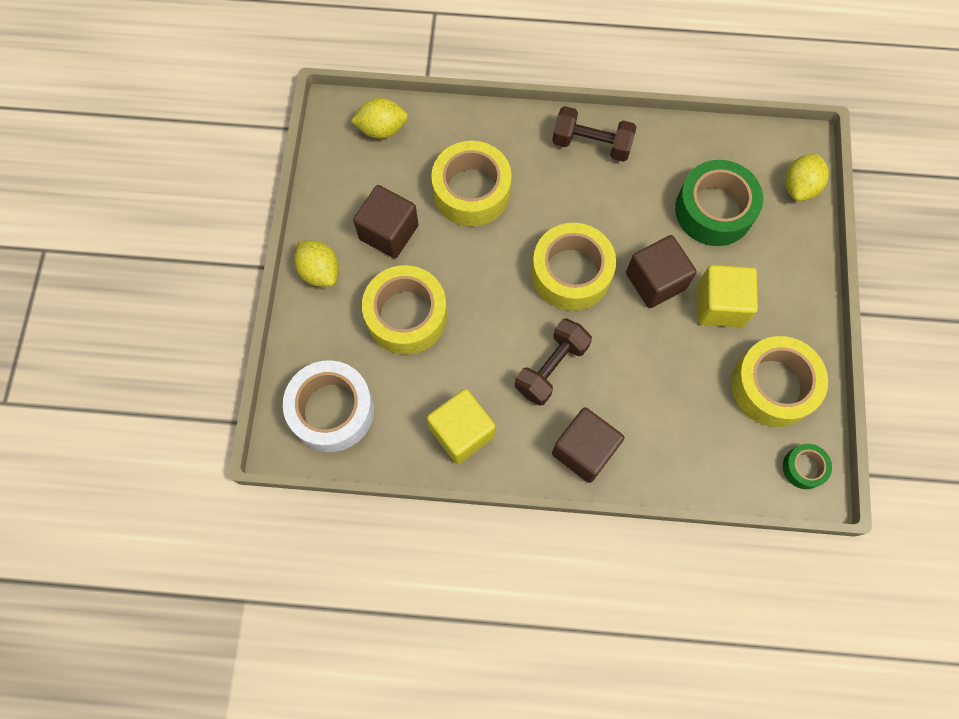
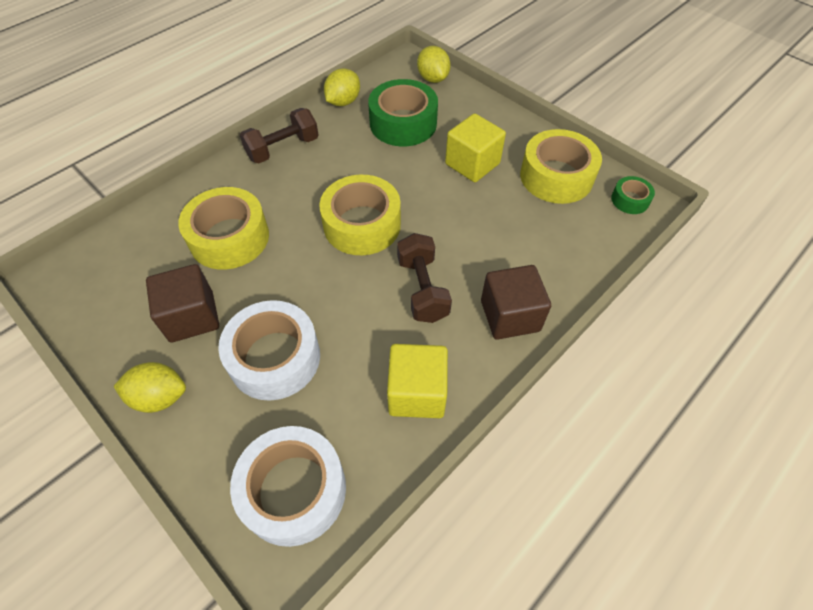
camera: 50 degrees left, 15 degrees down
yellow lemon [351,98,408,139] -> yellow lemon moved to [324,68,360,106]
yellow tape [362,265,447,354] -> white tape [218,300,320,401]
brown cube [626,235,697,308] -> none

